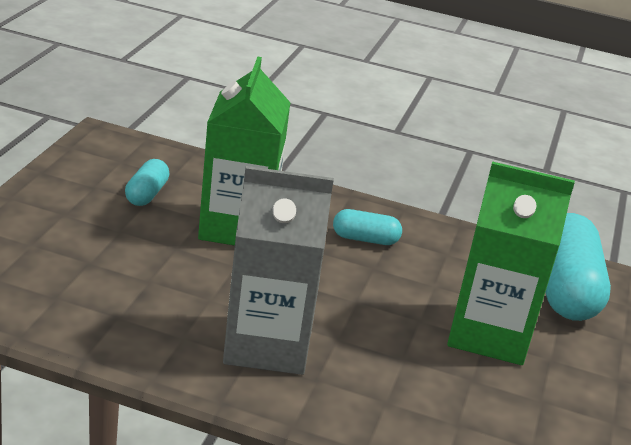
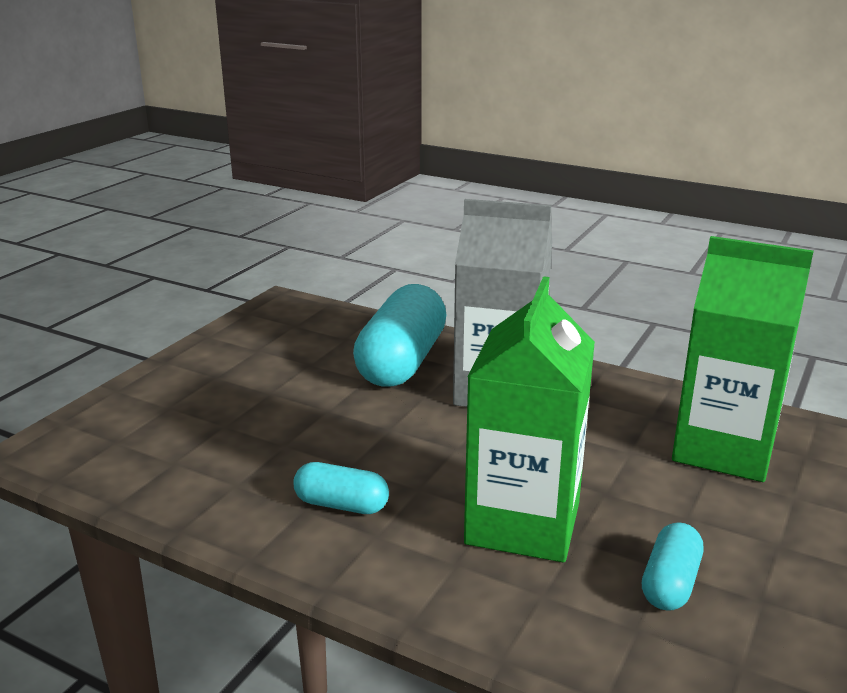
camera: 165 degrees left, 5 degrees down
green carton [447,161,575,365] -> green carton moved to [672,236,814,482]
turquoise capsule [545,213,611,321] -> turquoise capsule moved to [353,284,446,386]

